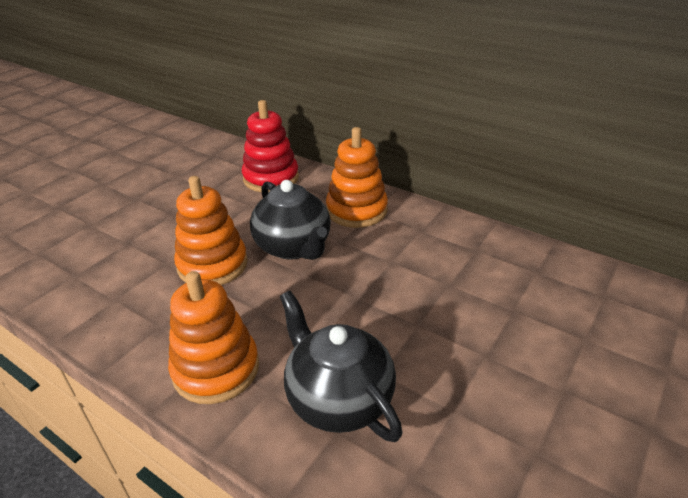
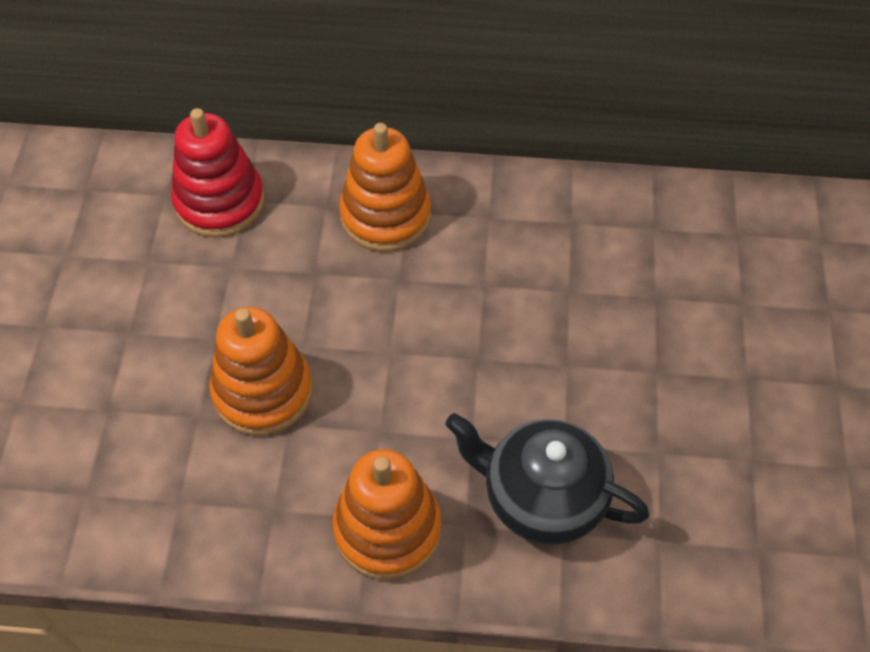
camera: 30 degrees left, 20 degrees up
black teapot [250,180,331,260] -> none

